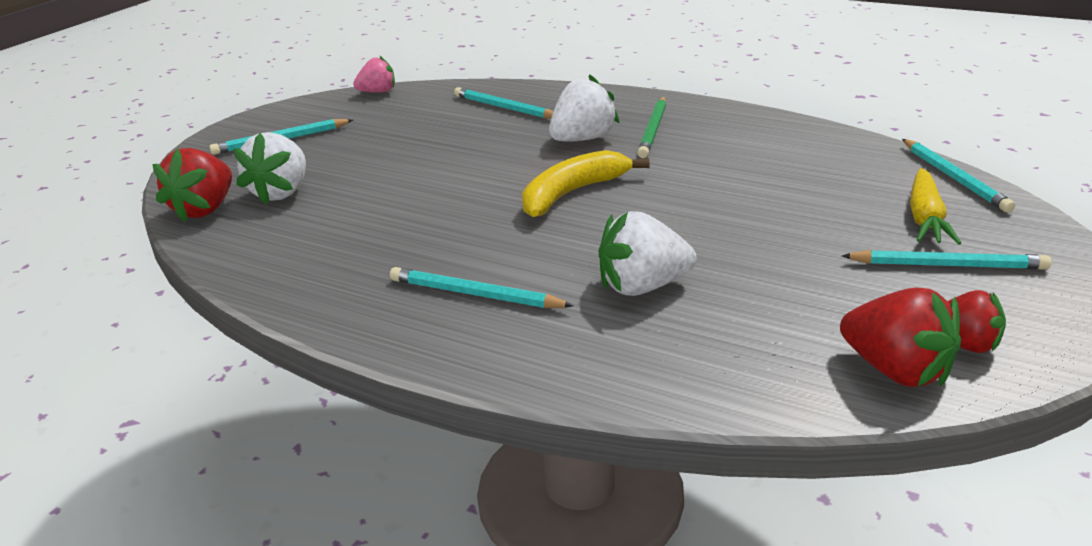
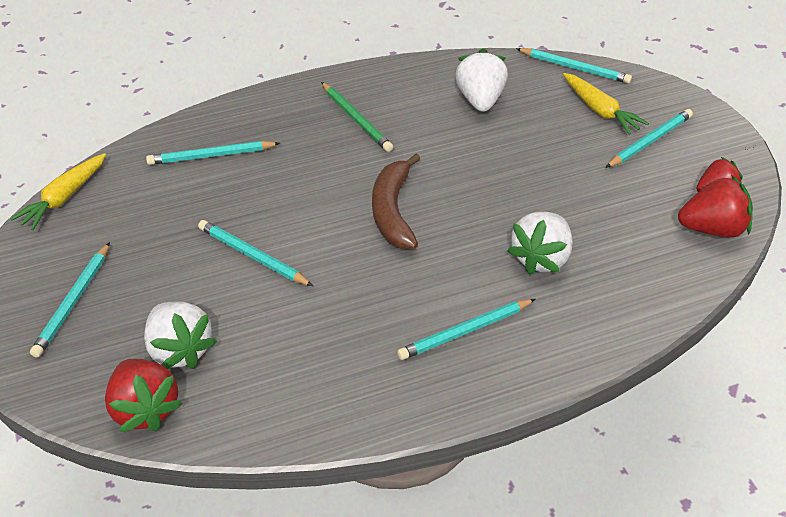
camera: 50 degrees left, 15 degrees up
pink strawberry [353,55,395,93] -> yellow carrot [10,153,106,230]
yellow banana [522,150,650,217] -> brown banana [372,154,420,249]
white strawberry [549,74,619,141] -> white strawberry moved to [455,49,508,112]
none -> turquoise pencil [198,220,313,286]

